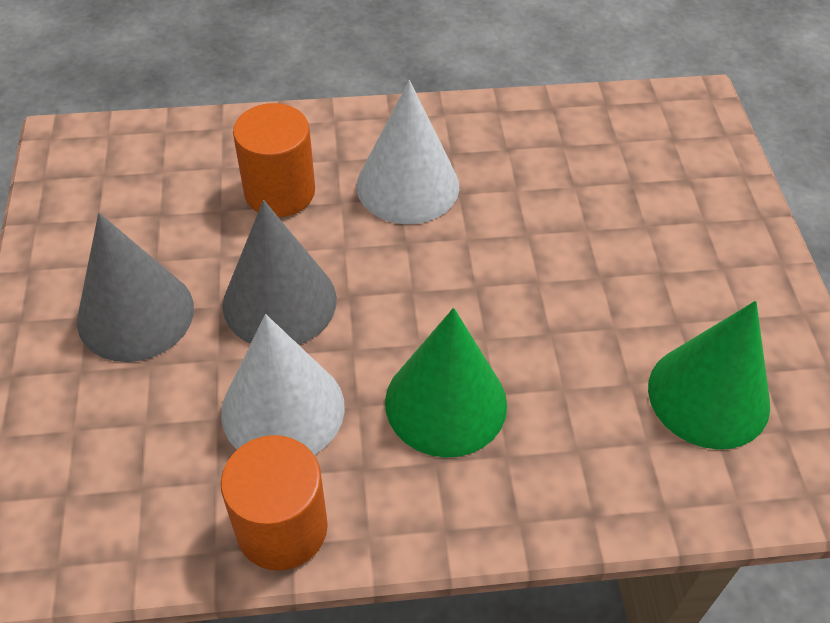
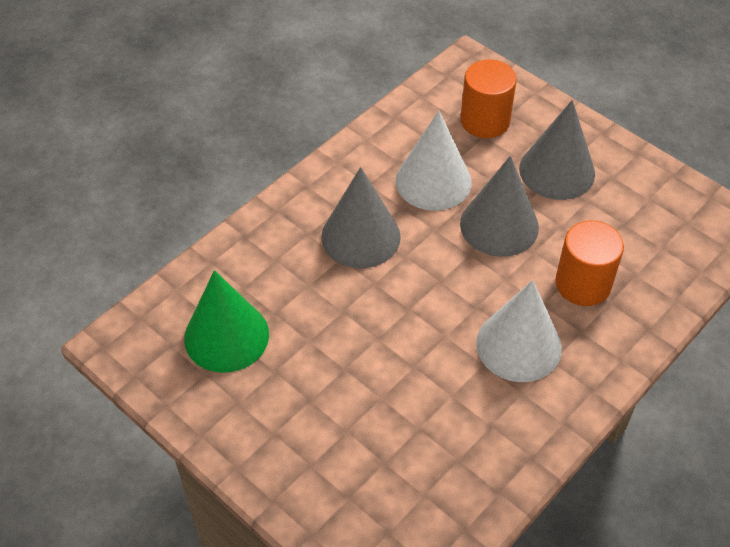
camera: 140 degrees right, 0 degrees up
orange cylinder [221,435,328,571] -> orange cylinder moved to [461,60,517,138]
green cone [385,308,507,457] -> grey cone [321,167,401,268]

